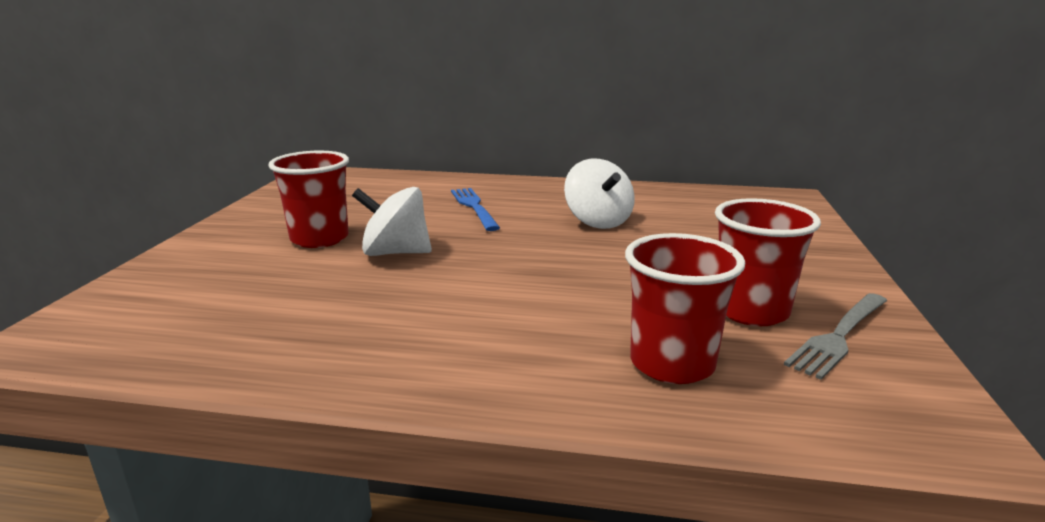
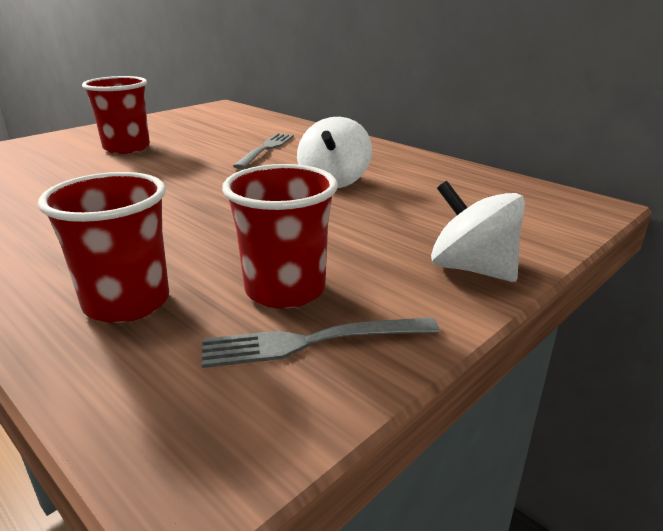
camera: 35 degrees right, 5 degrees up
white spinning top [352,187,432,256] -> white spinning top moved to [431,181,525,282]
blue fork [451,188,500,231] -> grey fork [233,133,294,169]

